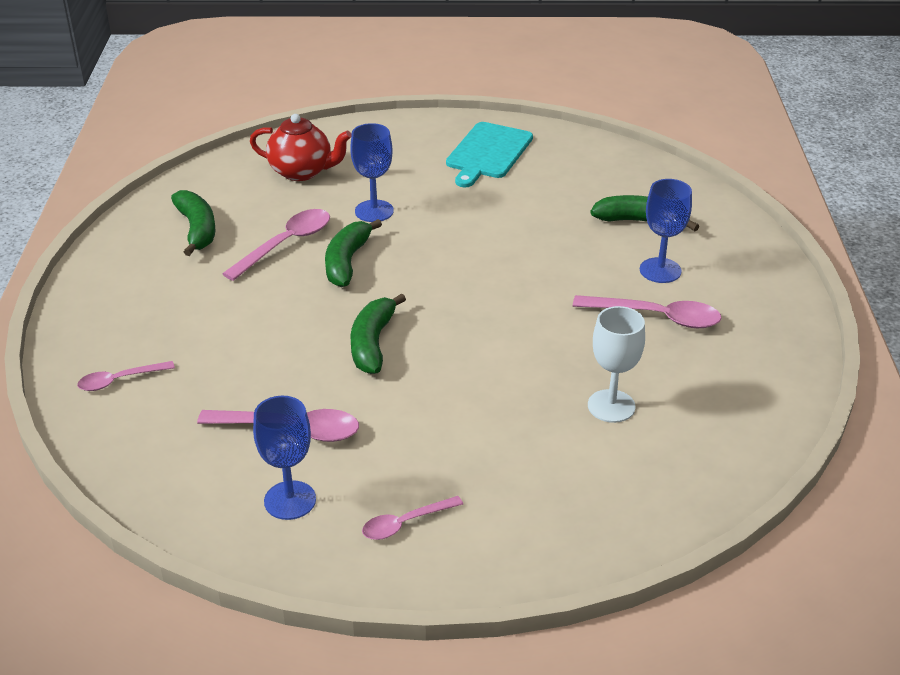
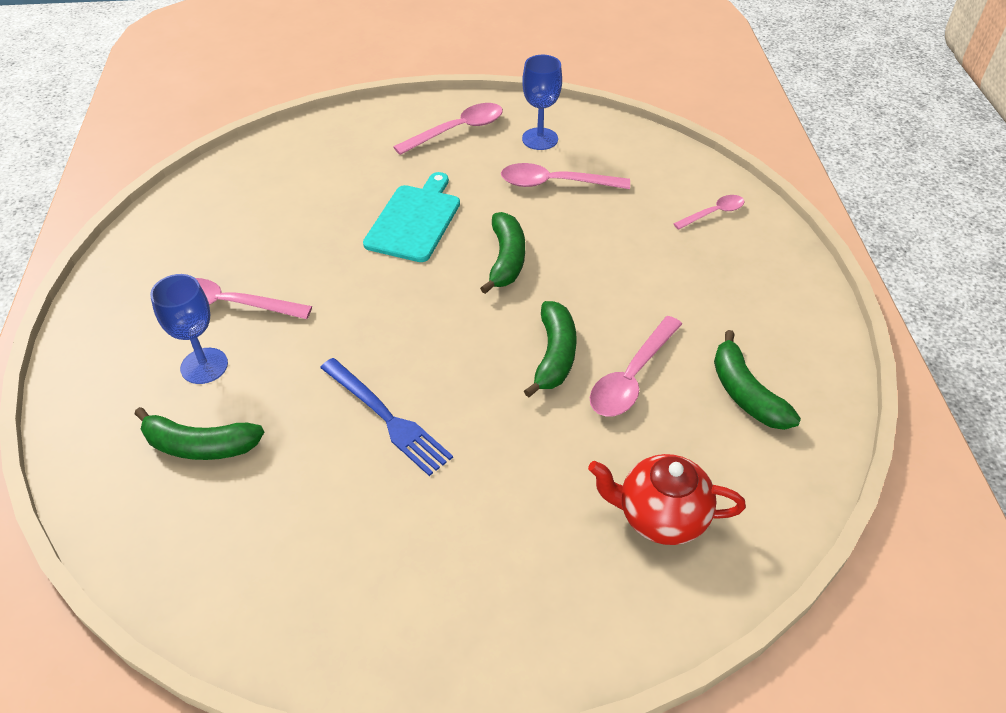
camera: 175 degrees right, 10 degrees up
blue goblet [350,123,394,222] -> none
pink spoon [362,496,463,540] -> pink spoon [393,103,503,155], size x1.64
turquoise cutting board [446,122,533,187] -> turquoise cutting board moved to [363,172,460,262]
white goblet [588,306,645,423] -> none
none -> blue fork [320,358,453,476]

